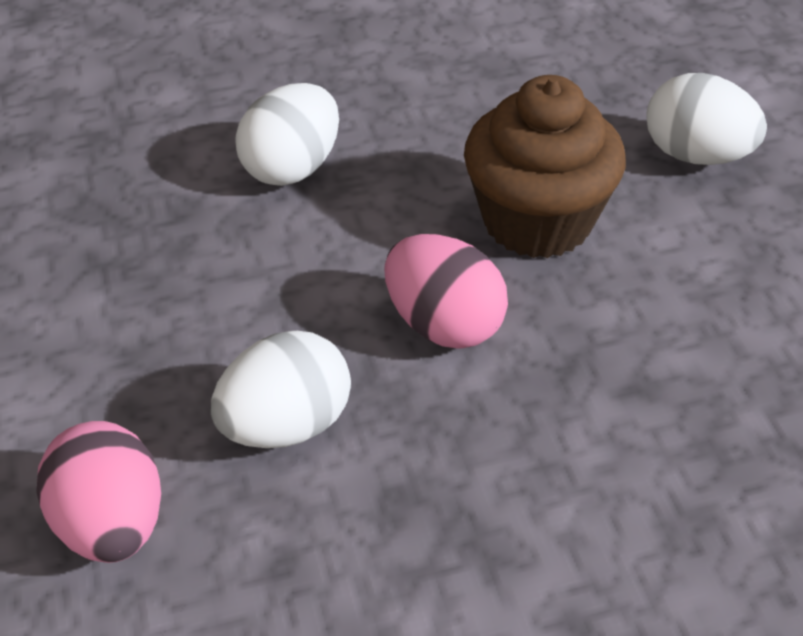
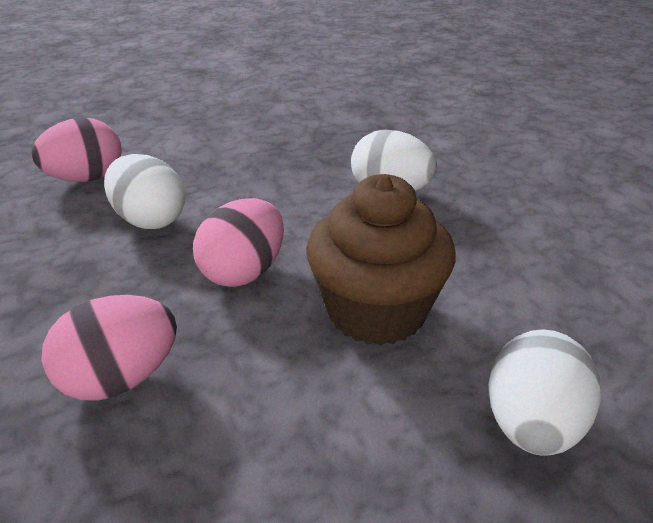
camera: 80 degrees right, 10 degrees down
none -> pink egg [41,295,177,401]

